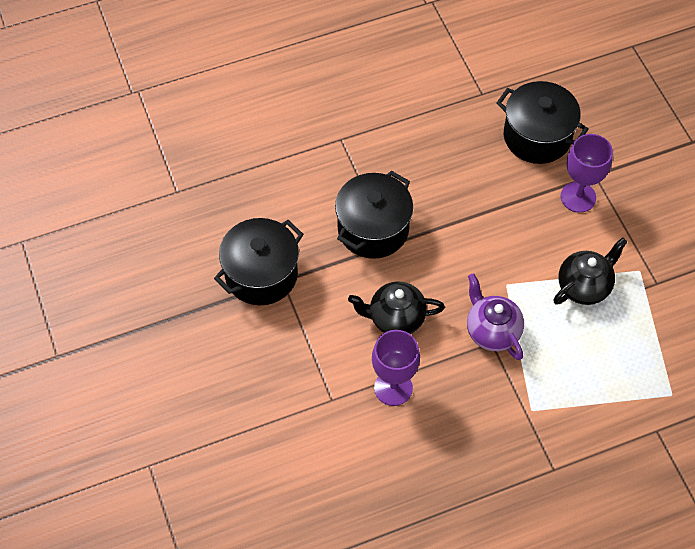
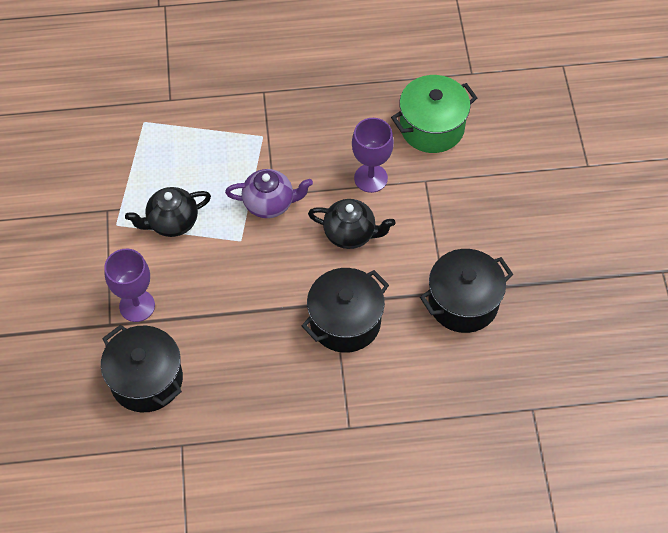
camera: 165 degrees left, 0 degrees up
purple teapot [467,273,524,360] -> purple teapot turned 75 degrees counterclockwise [225,169,313,218]
none -> green pot [391,75,477,153]

